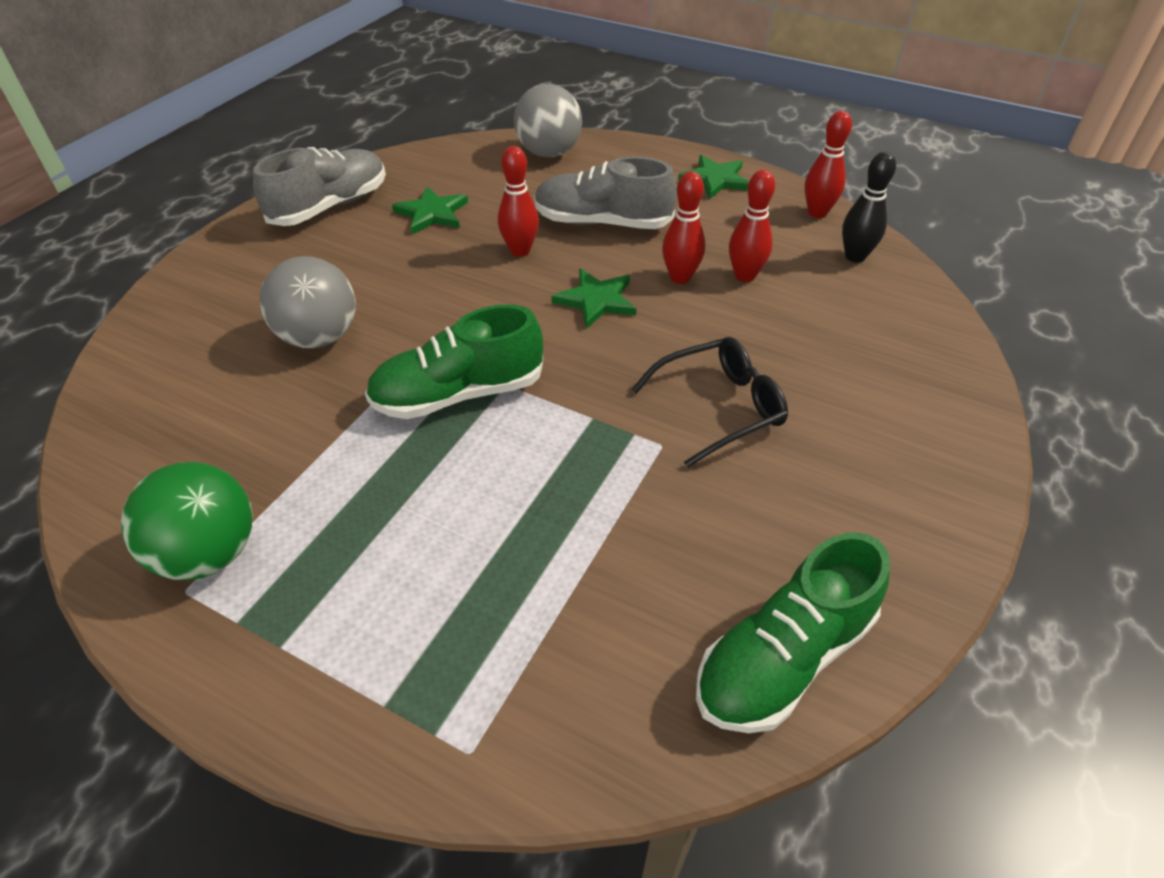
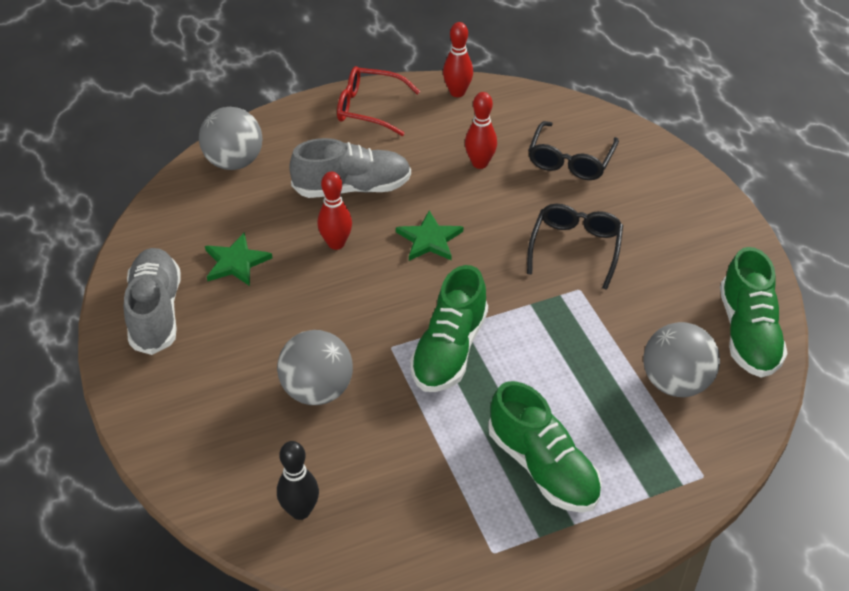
camera: 50 degrees left, 0 degrees up
green ball [121,462,253,580] -> none
grey shoe [534,156,677,229] -> grey shoe turned 150 degrees counterclockwise [289,138,411,198]
red bowling pin [662,171,705,284] -> none
green star [678,155,749,199] -> red glasses [337,66,420,136]
black bowling pin [842,152,896,263] -> black bowling pin moved to [277,441,319,520]
none -> green shoe [488,381,602,513]
none -> black glasses [528,121,619,180]
none -> grey ball [643,322,720,397]

